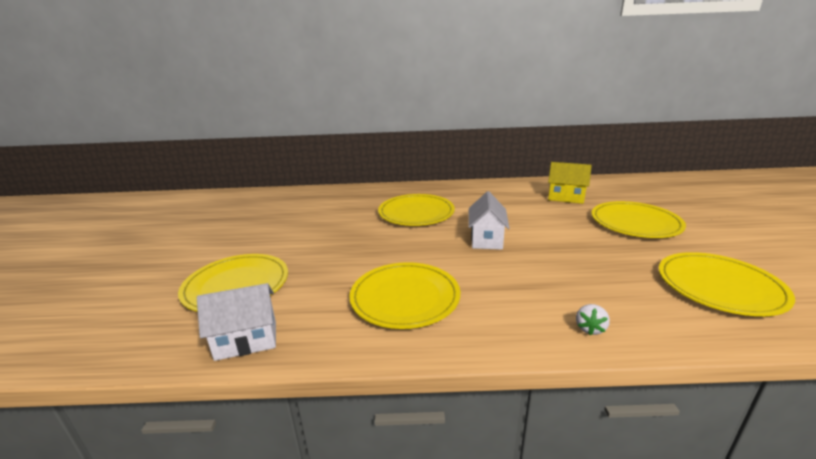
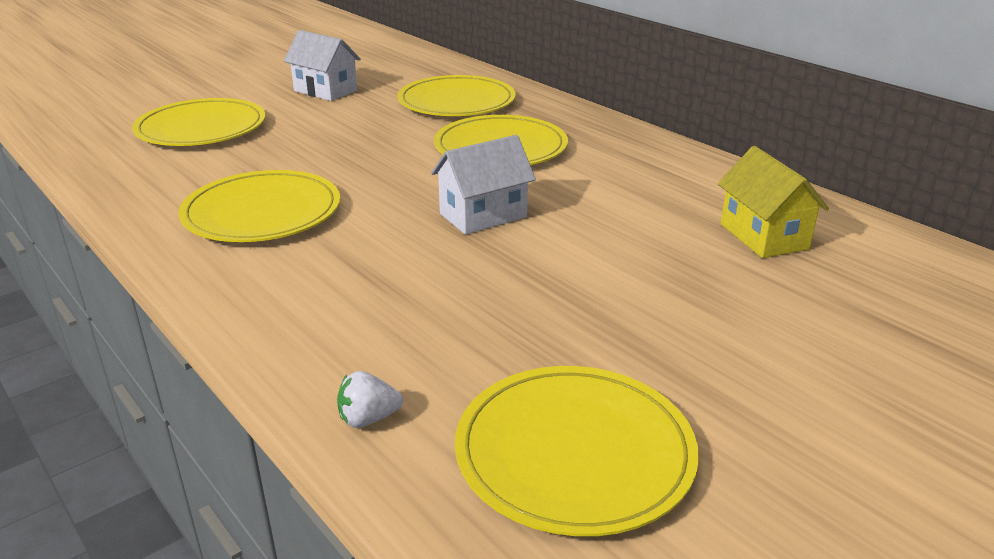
camera: 50 degrees right, 5 degrees up
white house [197,283,276,361] -> white house moved to [284,30,361,101]
white strawberry [576,304,610,335] -> white strawberry moved to [337,371,403,428]
yellow plate [591,201,686,238] -> yellow plate moved to [397,75,516,116]

